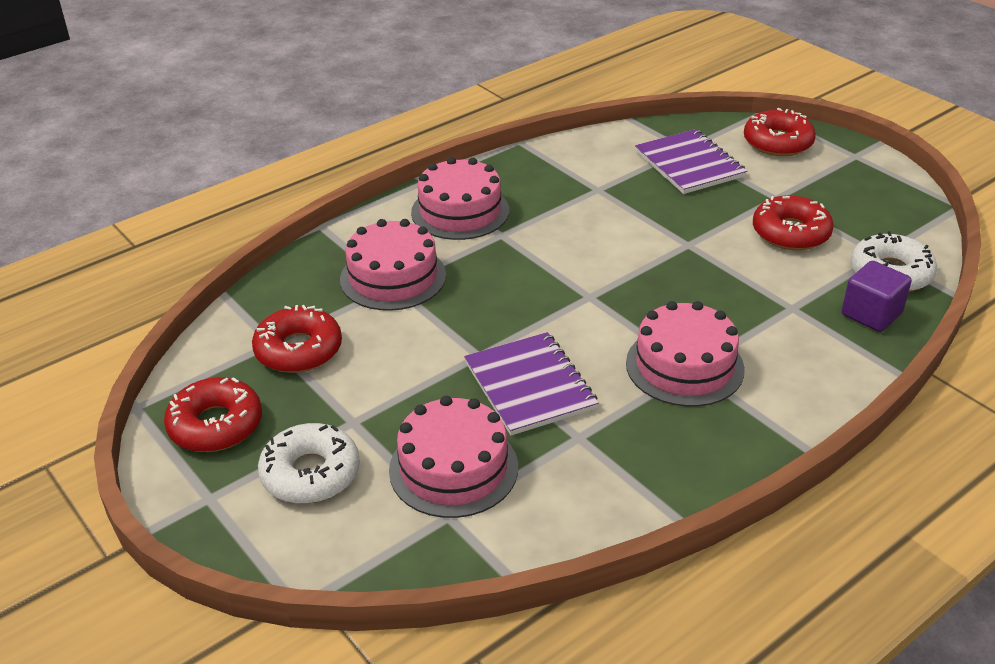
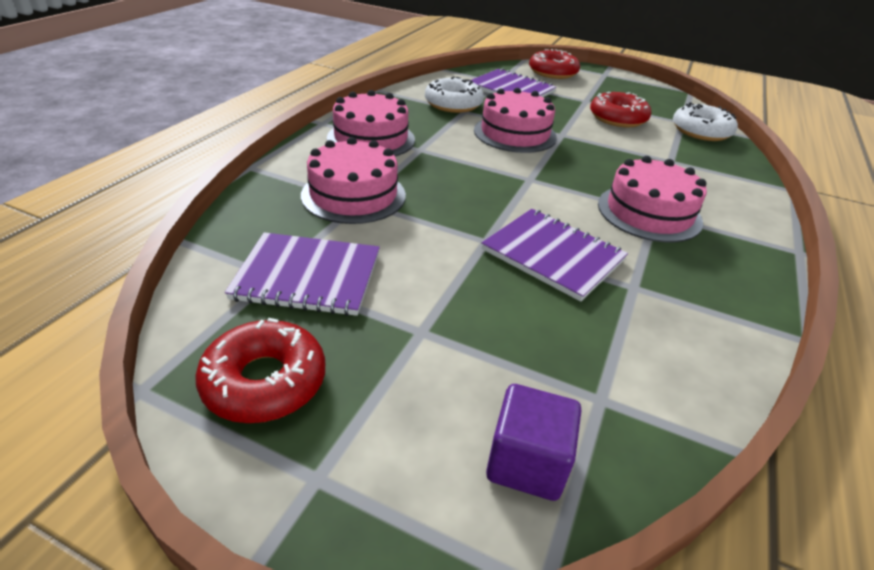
camera: 30 degrees left, 0 degrees up
red donut [252,305,342,373] -> purple notebook [225,232,380,316]
white donut [258,423,360,504] -> white donut moved to [425,76,484,113]
pink cake [389,396,518,518] -> pink cake moved to [474,88,557,153]
purple cube [842,261,912,332] -> purple cube moved to [486,384,581,501]

